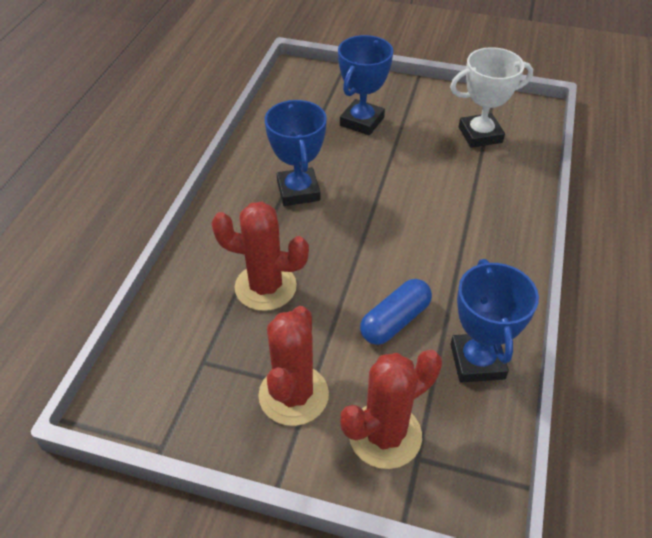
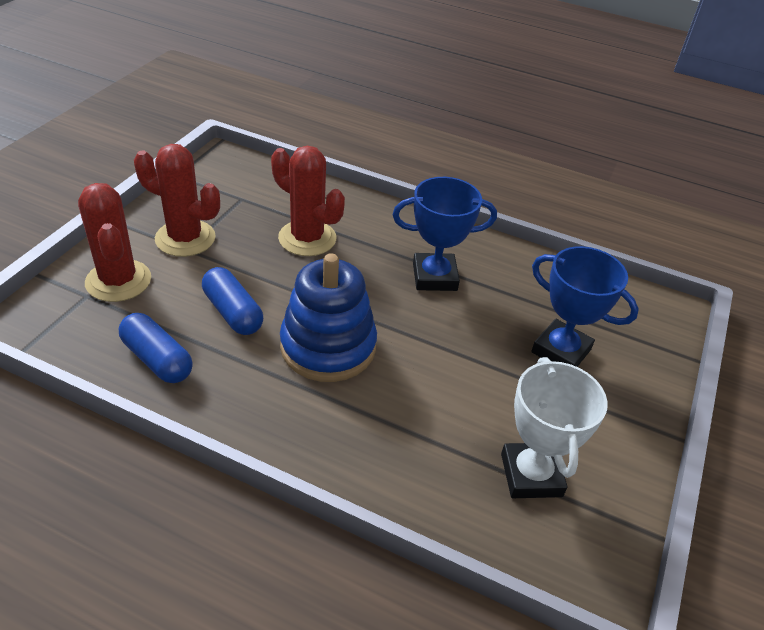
camera: 95 degrees right, 5 degrees down
red cactus [211,202,309,311] -> red cactus turned 75 degrees counterclockwise [271,146,345,256]
blue trophy [450,259,539,382] -> blue capsule [119,313,193,383]
none -> blue stacking toy [280,253,377,382]

